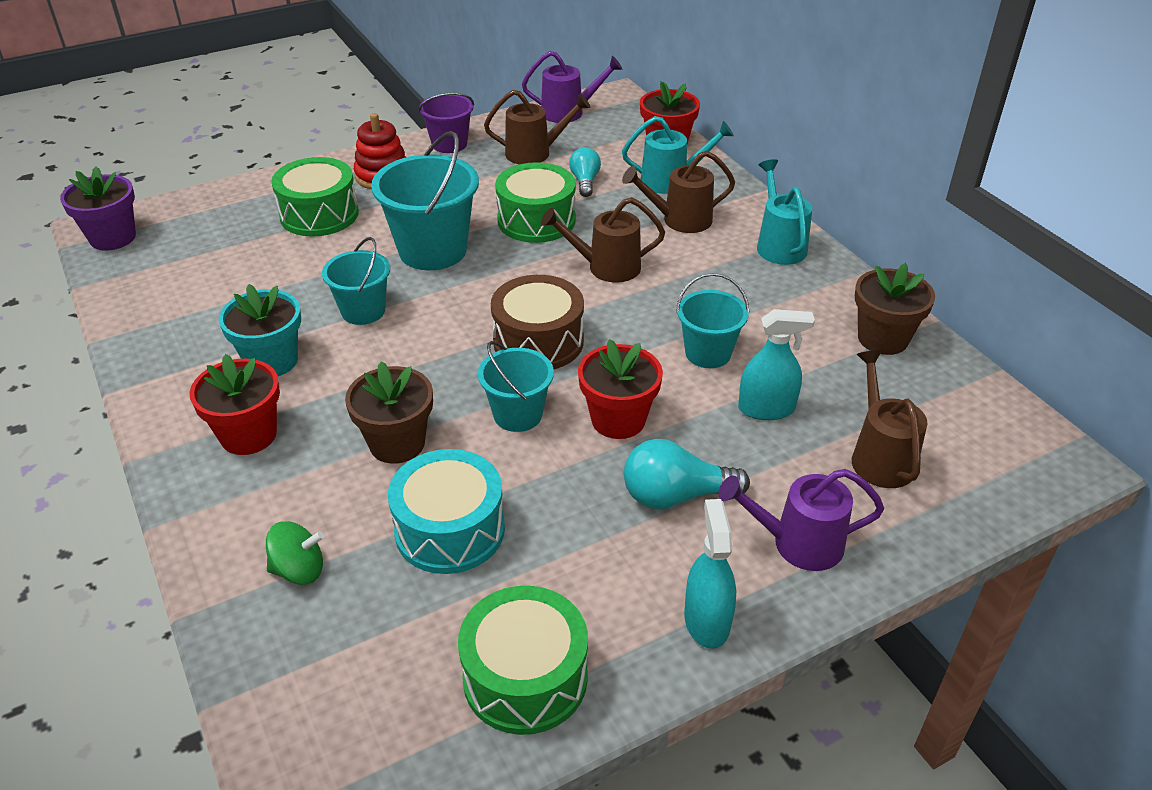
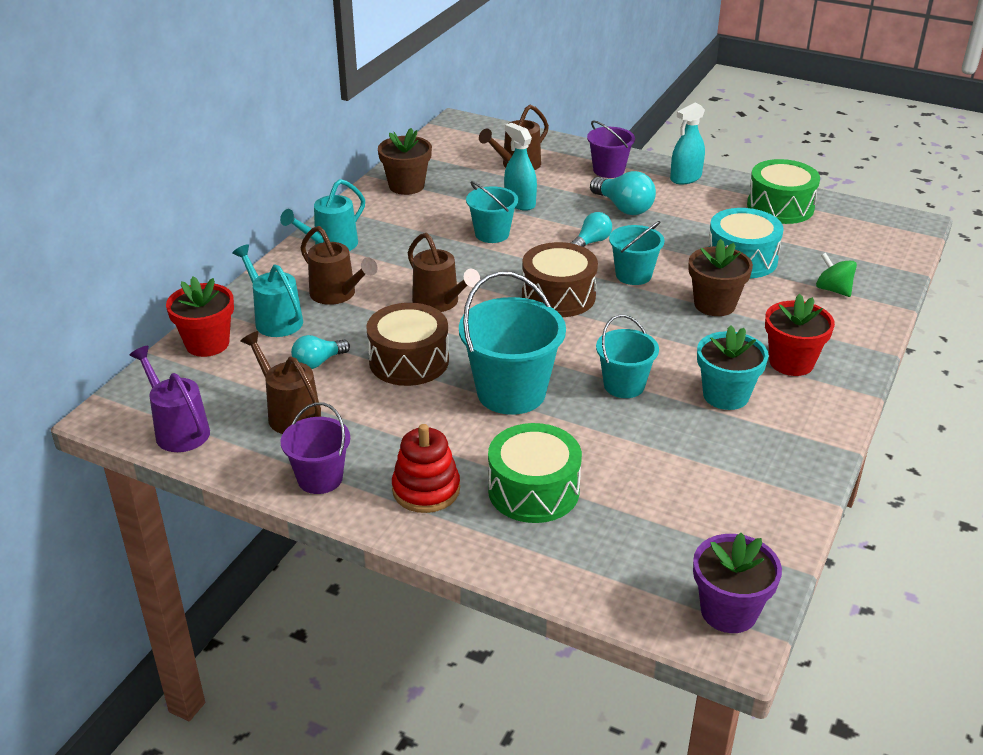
camera: 125 degrees left, 5 degrees down
green drum [495,162,576,243] -> brown drum [366,303,449,386]
red flower pot [578,339,663,439] -> turquoise light bulb [571,212,612,247]
purple watering can [718,469,884,571] -> purple bucket [587,120,635,178]

